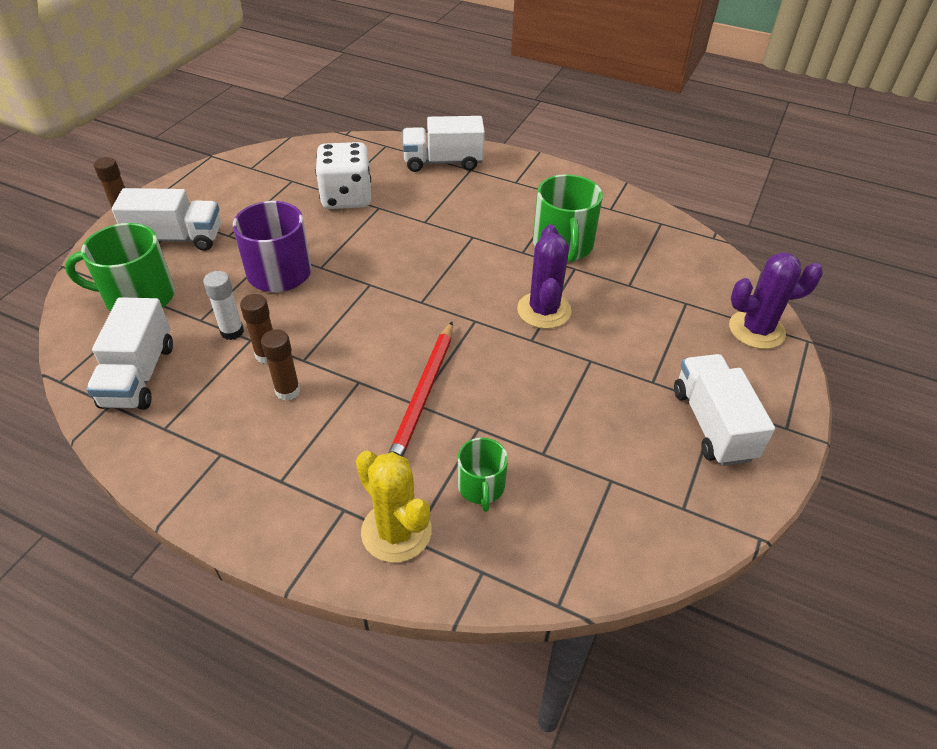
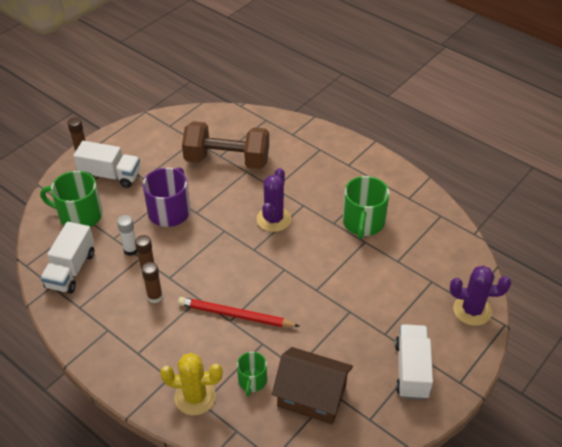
camera: 15 degrees right, 0 degrees up
white dice [315,142,371,209] -> brown dumbbell [182,121,269,169]
yellow cactus [356,451,432,563] -> yellow cactus turned 60 degrees counterclockwise [160,353,223,415]
red pencil [388,322,453,457] -> red pencil turned 75 degrees clockwise [178,297,300,327]
white truck [402,116,485,172] -> none
purple cactus [517,225,572,329] -> purple cactus moved to [257,168,291,232]
none -> brown house [272,347,353,424]

